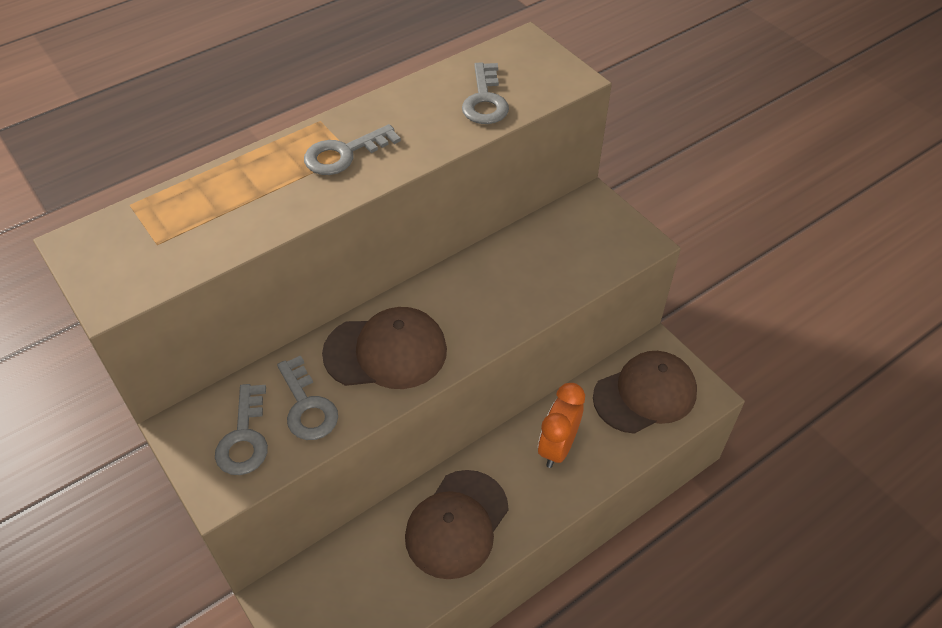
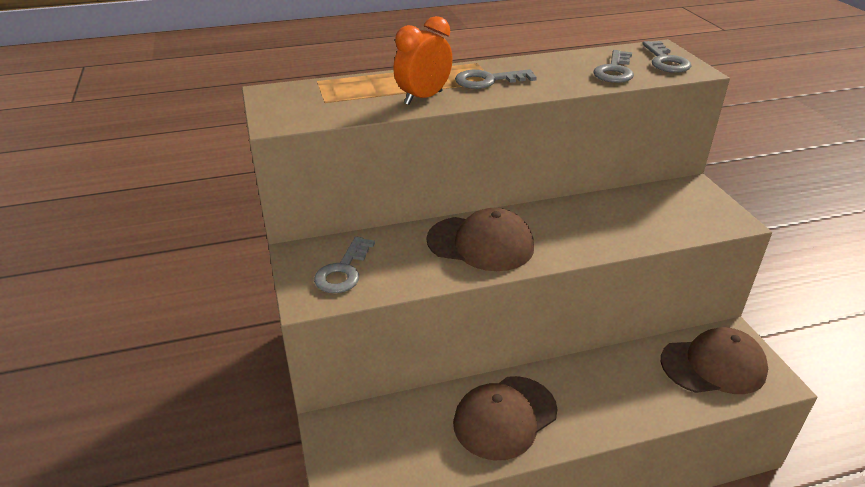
camera: 20 degrees right, 15 degrees down
grey key [277,355,338,440] -> grey key moved to [643,41,691,73]
orange clock [538,383,585,468] -> orange clock moved to [393,16,452,105]

